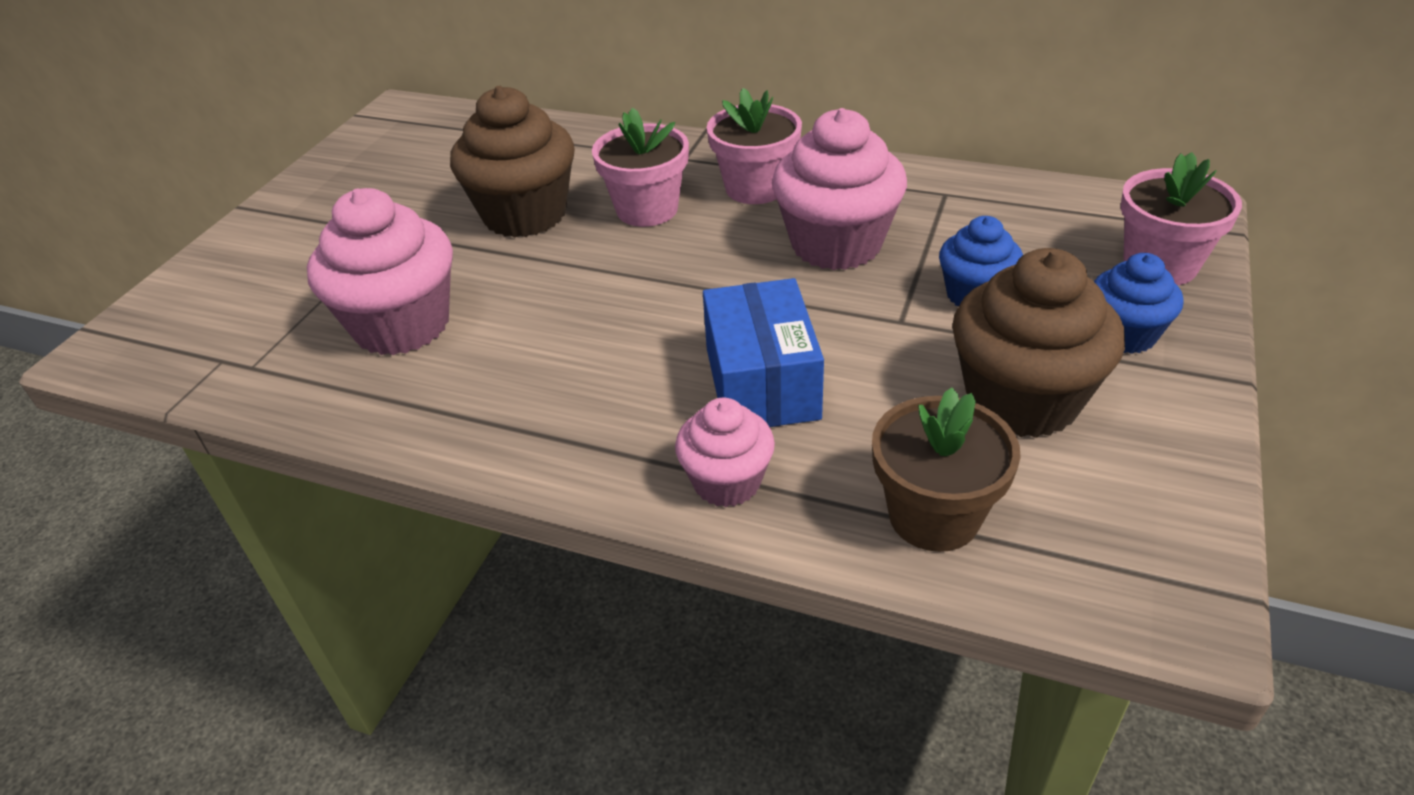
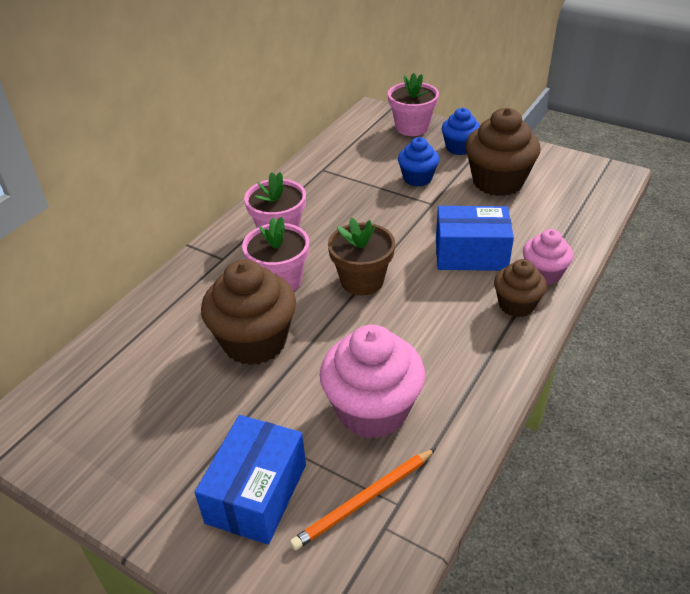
camera: 80 degrees left, 0 degrees up
pink cupcake [772,108,907,270] -> none
brown flower pot [872,387,1021,552] -> brown flower pot moved to [328,218,395,295]
none -> blue box [194,415,306,545]
none -> orange pencil [290,448,436,550]
none -> brown cupcake [494,259,547,317]

